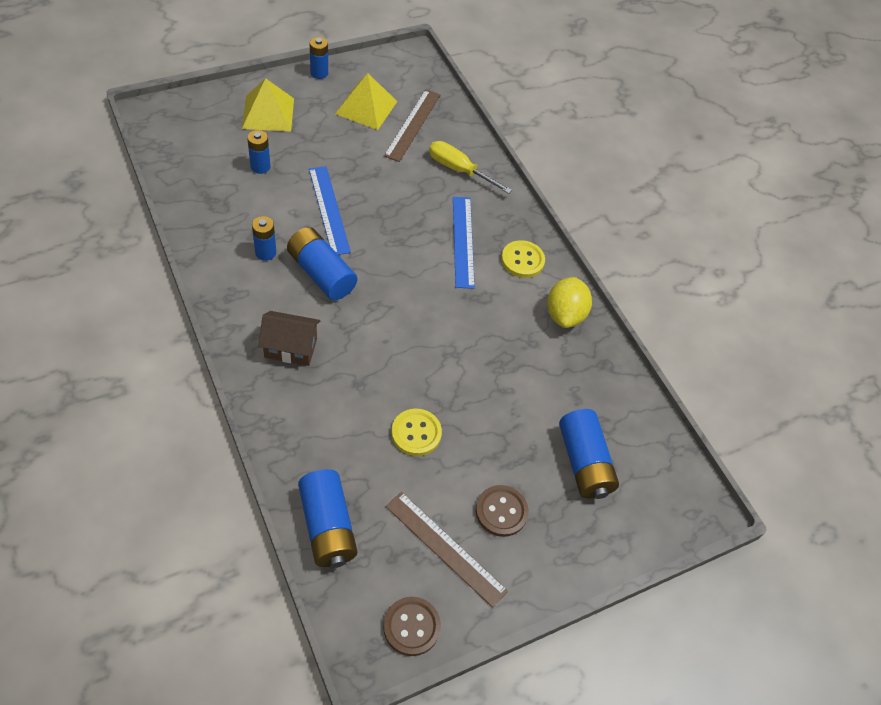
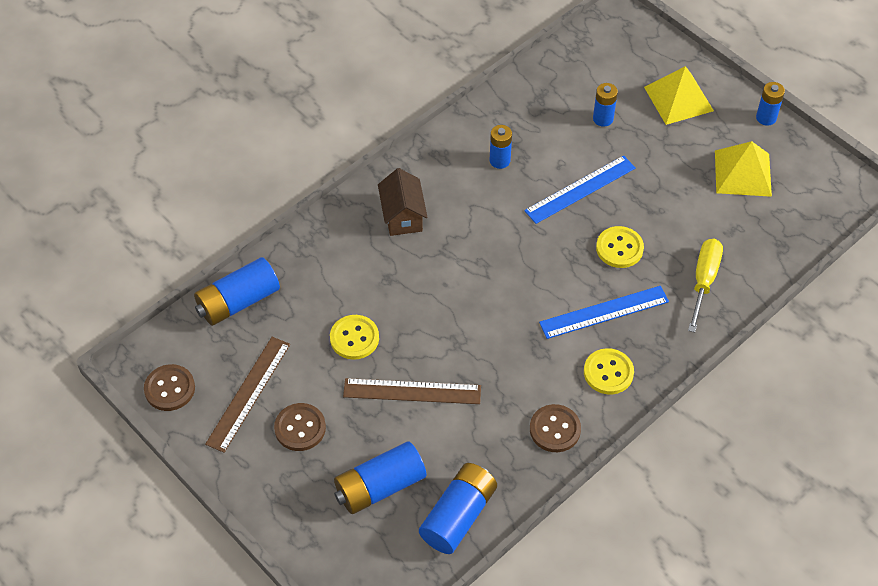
camera: 80 degrees right, 0 degrees up
blue battery [287,227,357,300] -> blue battery moved to [419,463,497,554]
brown ruler [384,89,440,162] -> brown ruler moved to [343,378,481,404]
yellow lemon [547,277,592,328] -> brown button [530,404,581,452]
none -> yellow button [596,226,644,268]

